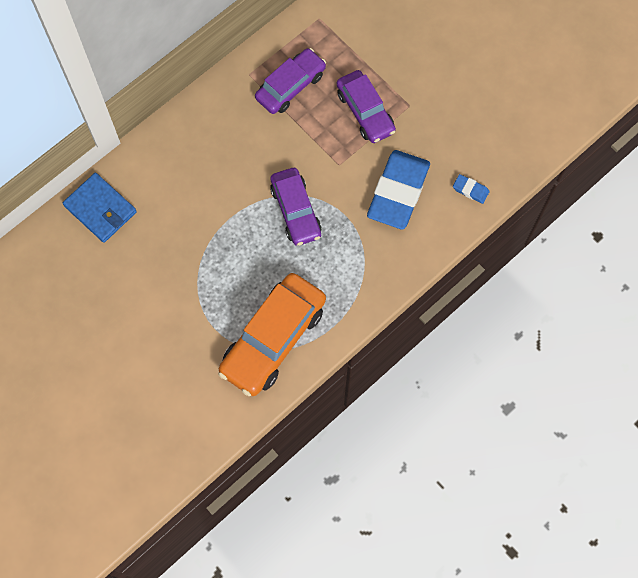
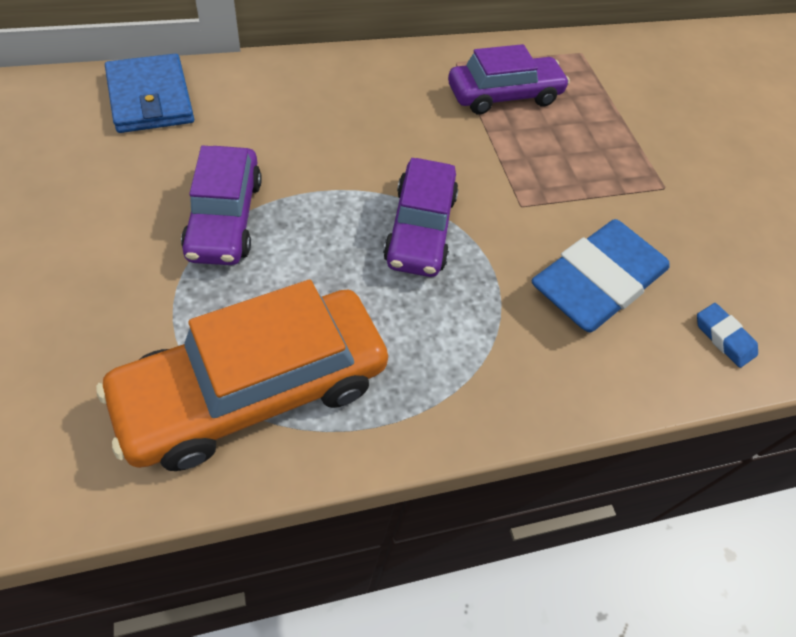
camera: 20 degrees right, 15 degrees down
purple car [337,70,396,143] -> purple car moved to [181,146,262,265]

